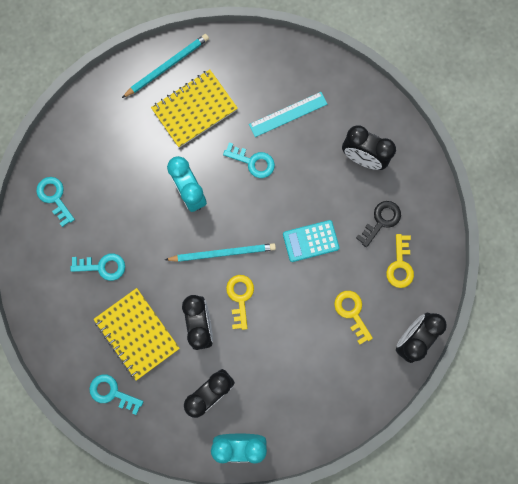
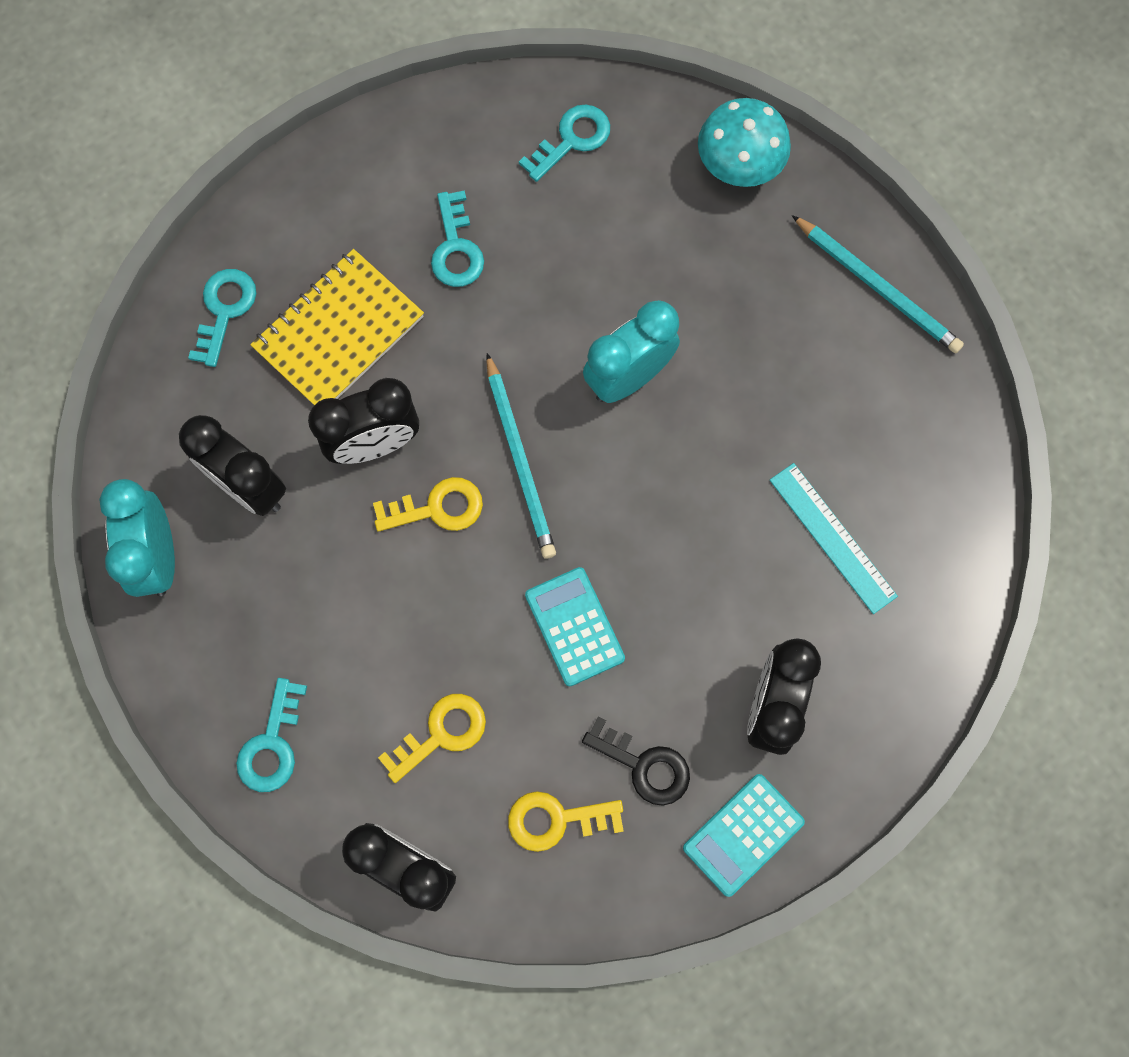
camera: 80 degrees right, 5 degrees down
yellow notebook [151,69,238,148] -> none
turquoise key [223,142,275,178] -> turquoise key moved to [236,678,307,792]
none -> turquoise calculator [683,774,805,897]
none -> turquoise mushroom [698,98,791,187]

